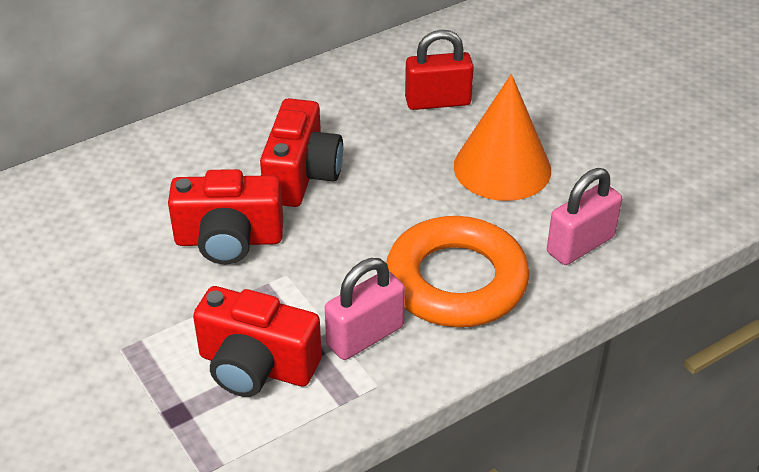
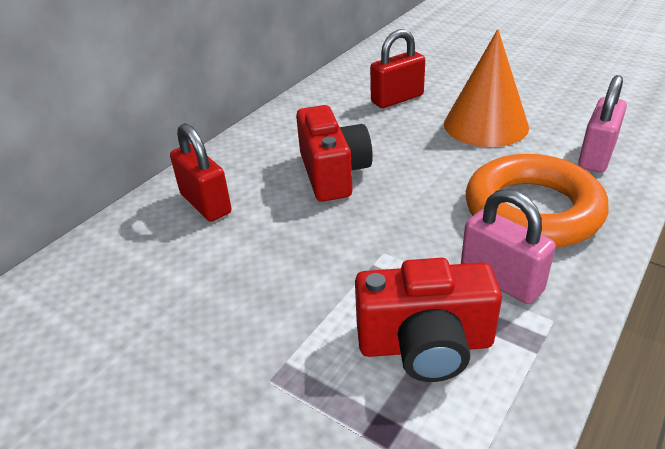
camera: 20 degrees left, 5 degrees down
red camera [168,169,283,264] -> none
pink padlock [325,258,405,360] -> pink padlock turned 75 degrees counterclockwise [461,189,556,304]
none -> red padlock [170,123,232,222]

